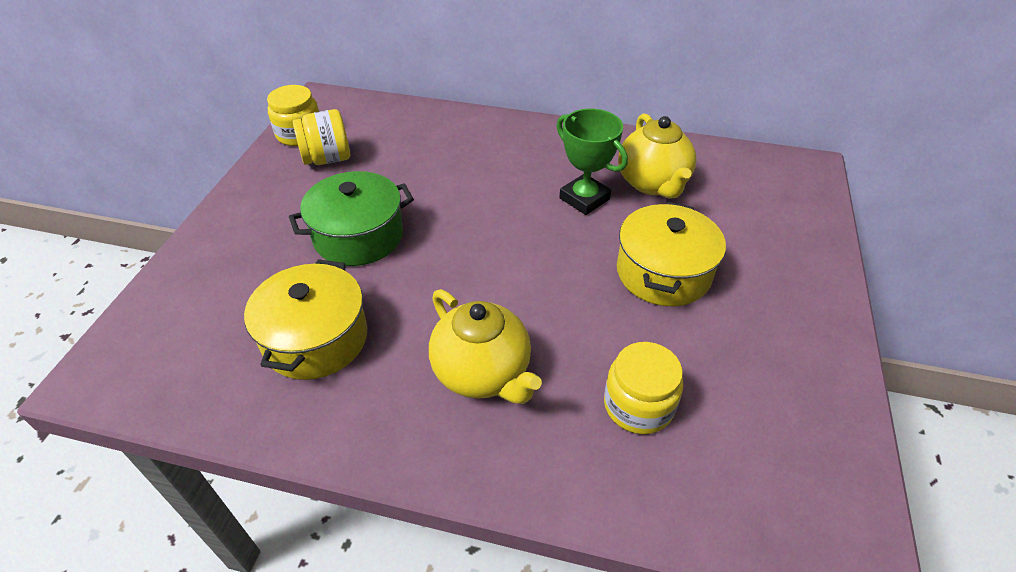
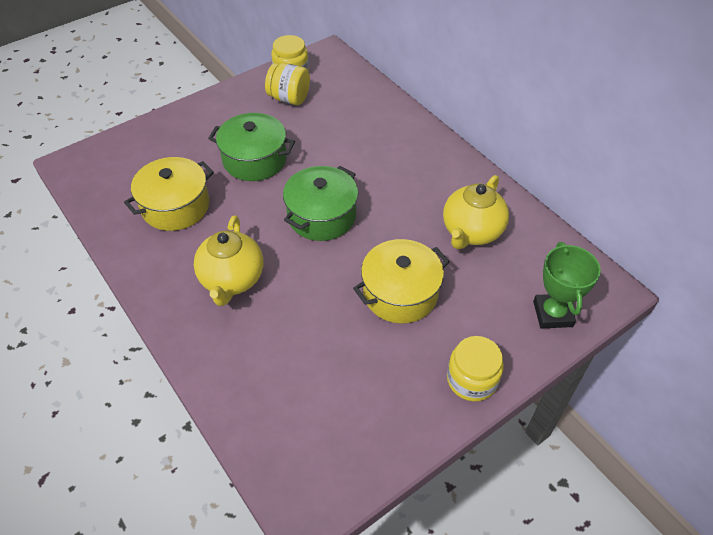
camera: 40 degrees right, 5 degrees up
green trophy [557,108,628,215] -> green trophy moved to [533,242,601,329]
yellow jar [604,342,683,434] -> yellow jar moved to [447,336,504,401]
none -> green pot [283,166,358,241]

